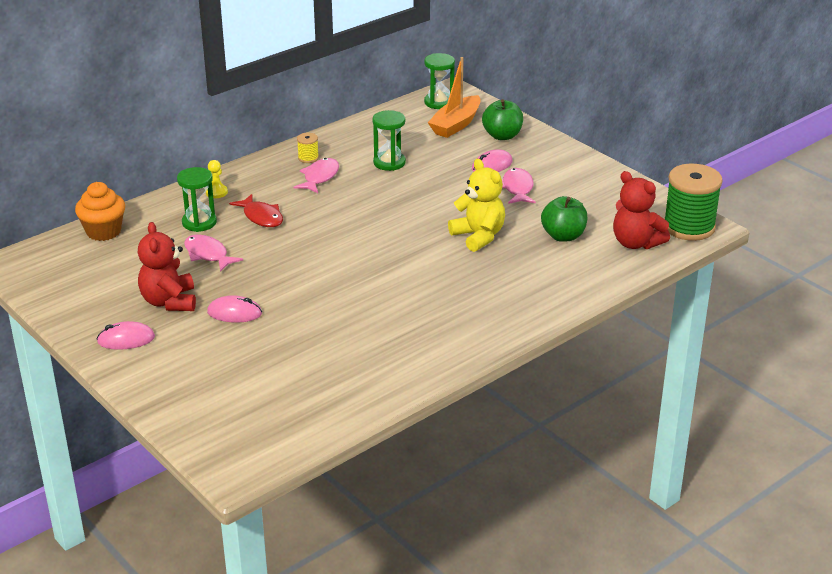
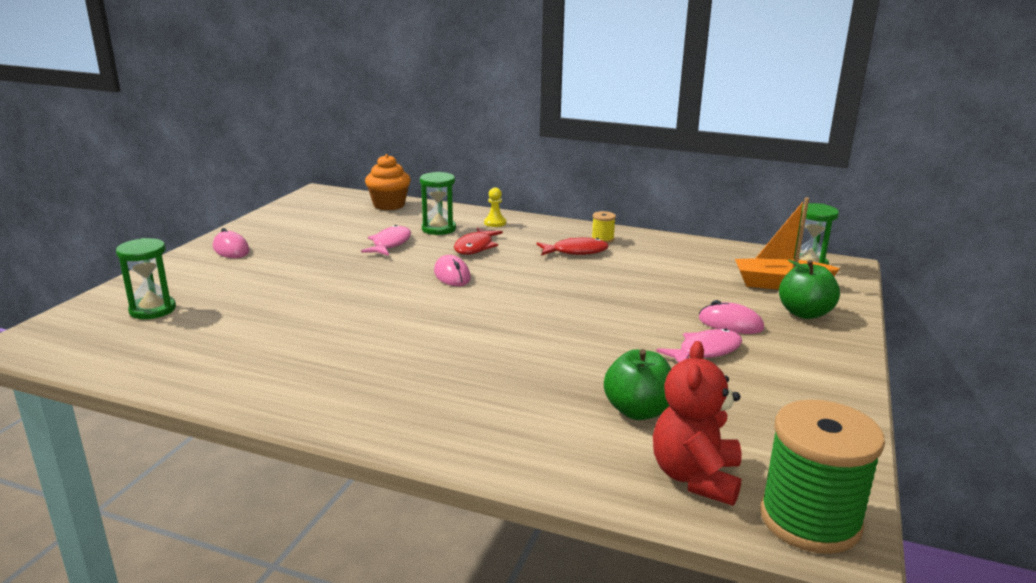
camera: 60 degrees right, 10 degrees down
red teddy bear [138,222,196,311] -> none
pink mouse [207,295,262,323] -> pink mouse moved to [434,255,471,286]
pink fish [294,158,339,193] -> red fish [536,238,609,256]
green hourglass [372,110,406,171] -> green hourglass moved to [116,238,176,319]
yellow teddy bear [448,159,505,252] -> none

